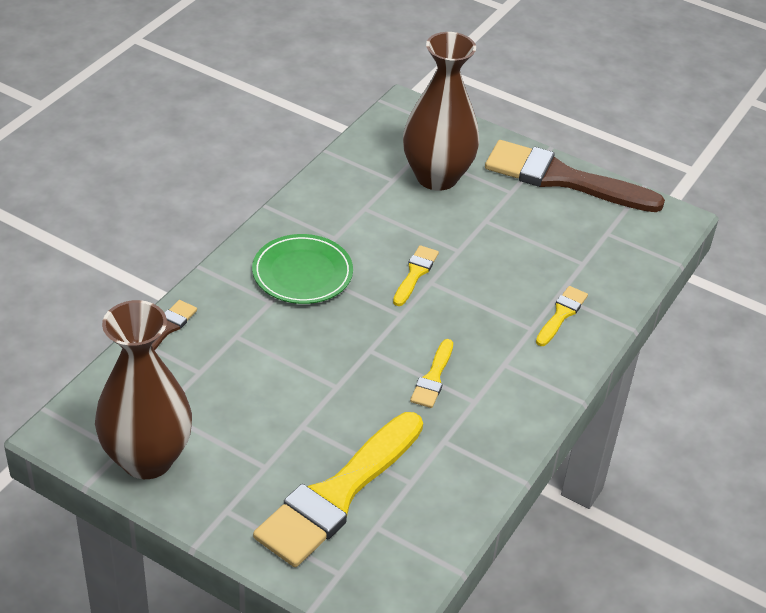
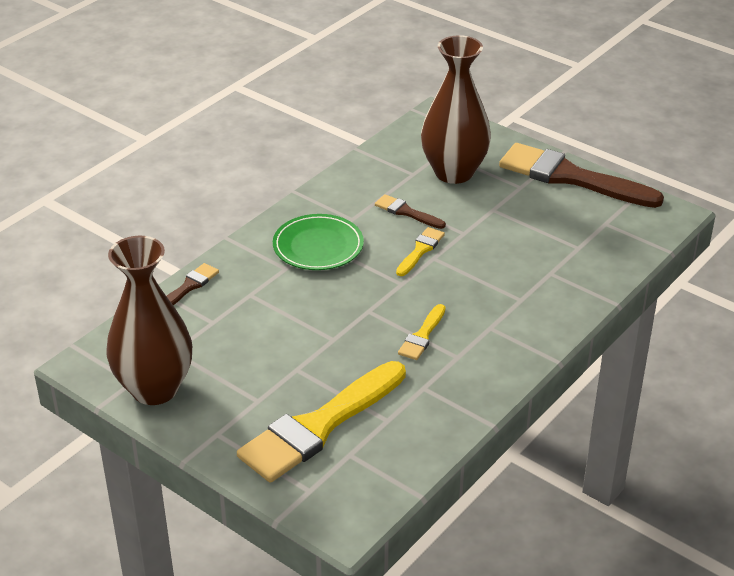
camera: 10 degrees right, 5 degrees down
yellow brush [536,286,588,346] -> none
none -> brown brush [375,194,446,229]

